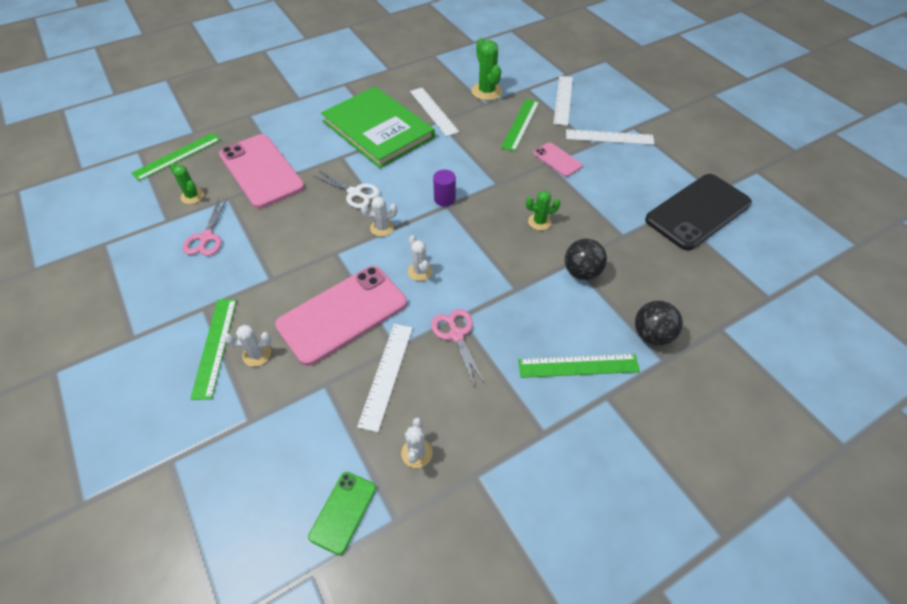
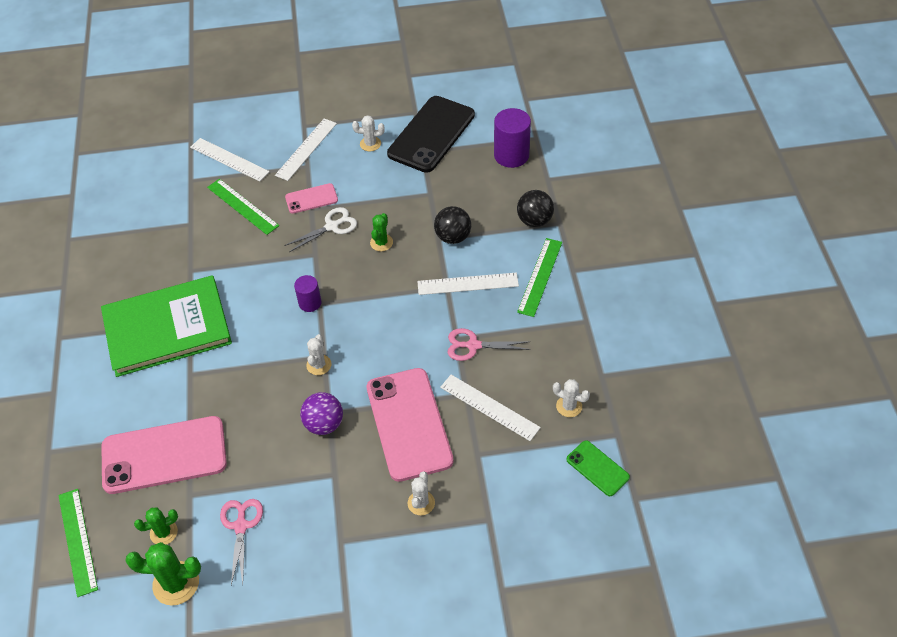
camera: 65 degrees left, 0 degrees up
pink scissors [183,198,227,256] -> pink scissors turned 120 degrees counterclockwise [220,499,263,585]
green ruler [190,299,237,400] -> none
white scissors [313,171,380,209] -> white scissors moved to [284,207,357,252]
white cactus [408,235,433,281] -> white cactus moved to [352,115,385,151]
white ruler [410,88,459,137] -> white ruler moved to [417,273,519,295]
green cactus [472,38,502,100] -> green cactus moved to [125,542,201,606]
black phone [645,174,752,251] -> black phone turned 45 degrees clockwise [387,96,475,173]
none -> purple ball [300,392,343,435]
none -> purple cylinder [494,108,531,168]

